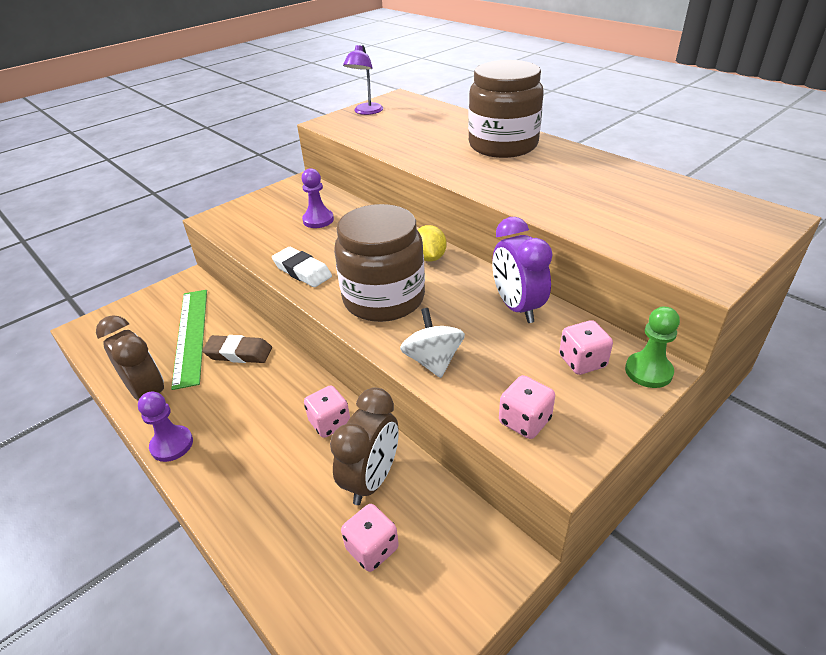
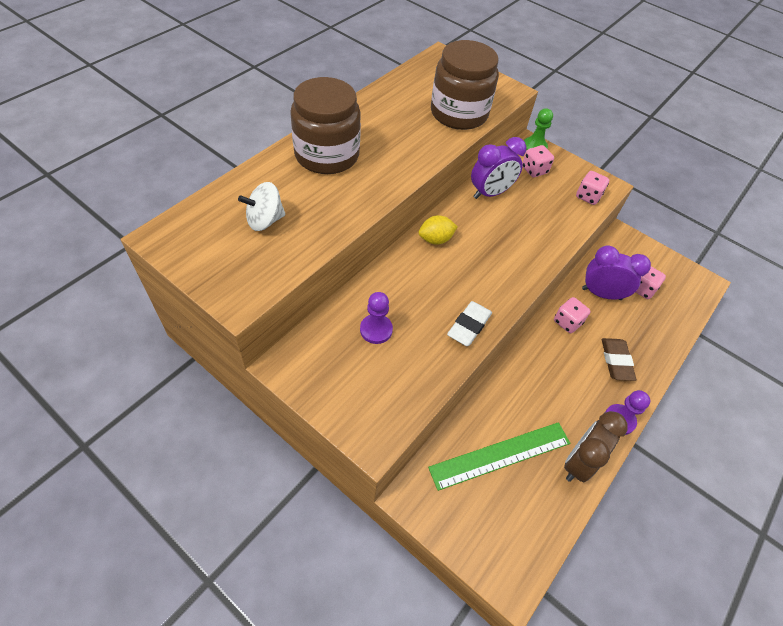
camera: 105 degrees left, 15 degrees up
brown eraser [202,335,272,363] -> brown eraser moved to [602,338,636,381]
brown clock [330,388,398,505] -> purple clock [582,246,651,300]
brown jar [334,204,425,322] -> brown jar moved to [431,40,499,130]
purple lamp [343,44,383,115] -> none
white spinning top [400,308,465,378] -> white spinning top moved to [238,182,286,231]

